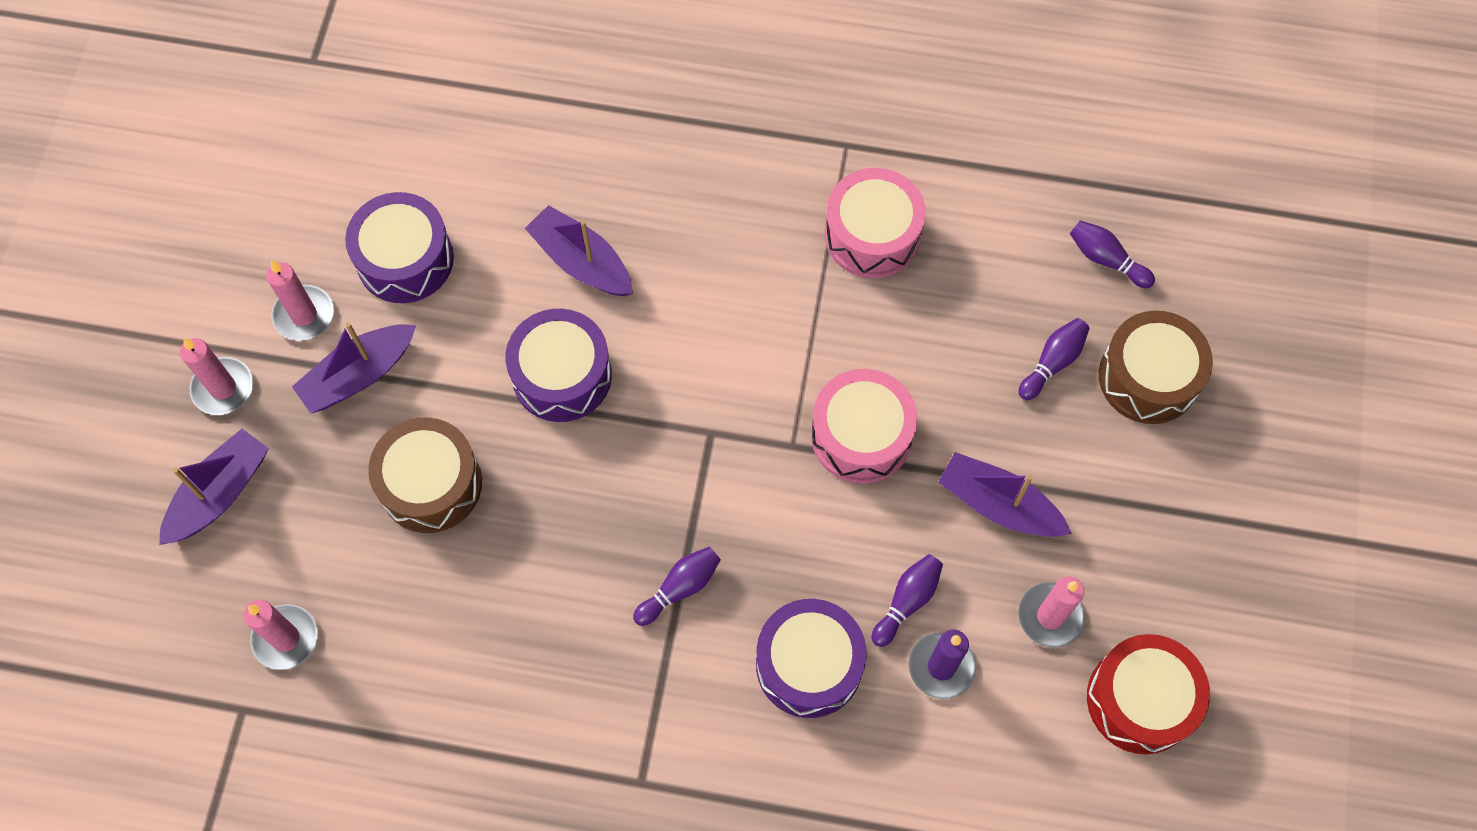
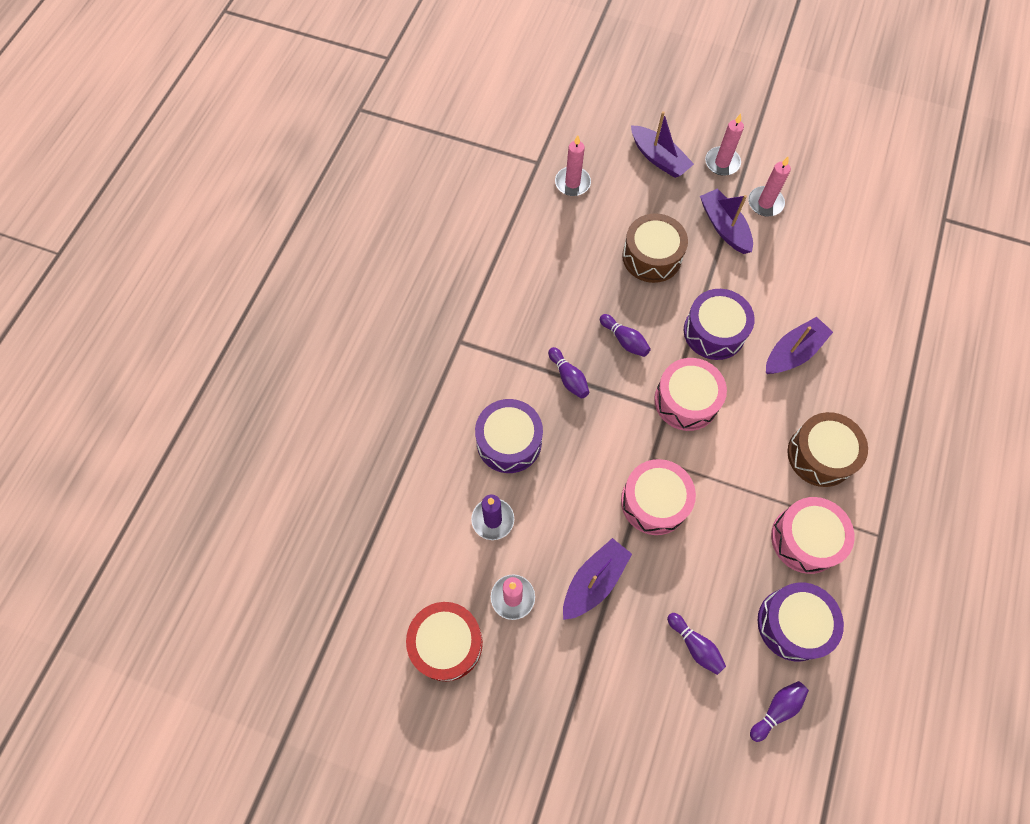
camera: 100 degrees right, 0 degrees up
purple drum [345,192,454,303] -> purple drum moved to [757,582,844,661]
purple bowling pin [871,554,943,647] -> purple bowling pin moved to [600,314,651,357]
brown drum [1099,311,1213,424] -> brown drum moved to [787,412,868,487]
none -> pink drum [654,358,727,431]

